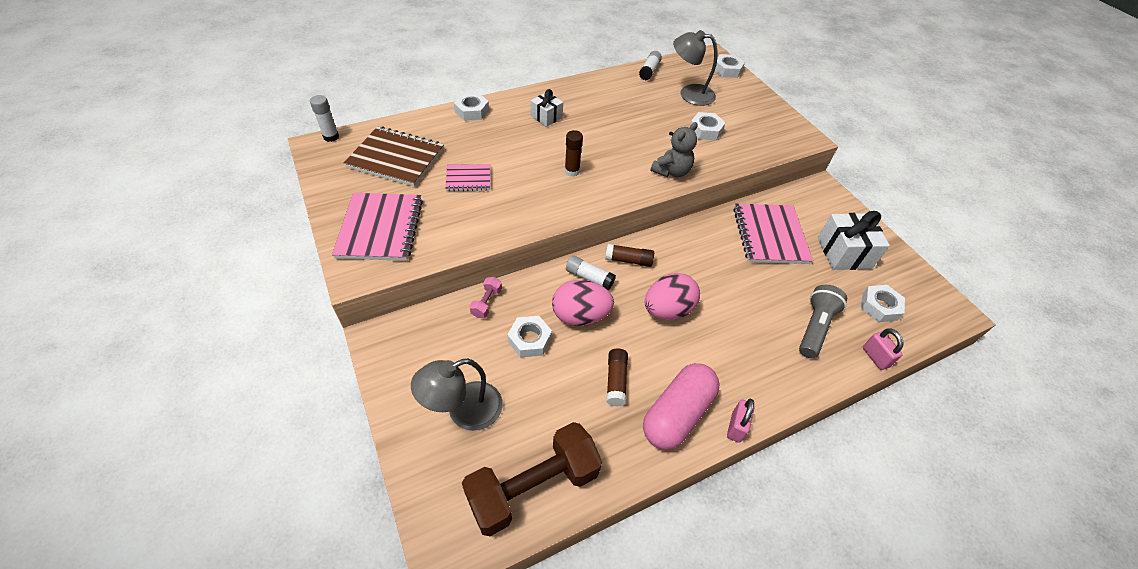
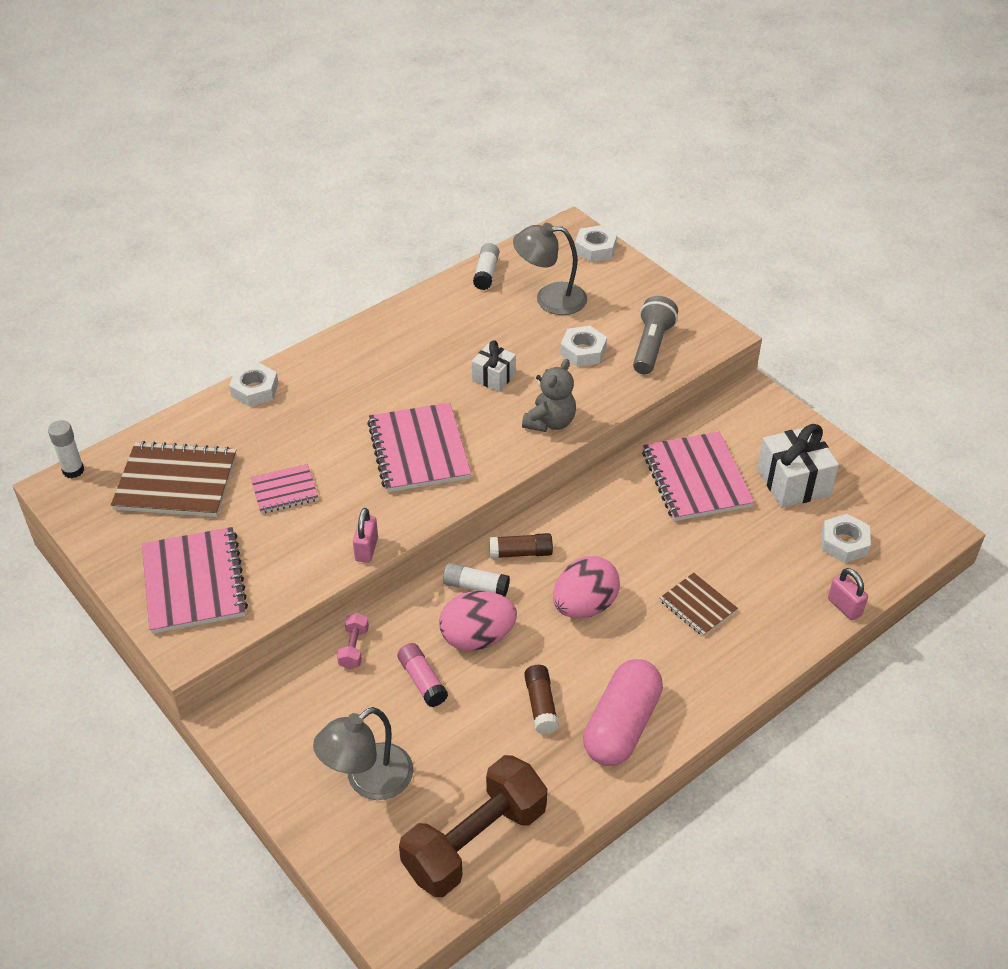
camera: 10 degrees left, 5 degrees down
white nut [507,316,552,358] -> pink glue stick [397,643,448,707]
white gift [531,89,563,127] -> white gift moved to [472,340,516,392]
brown glue stick [565,130,583,177] -> pink notebook [367,403,471,492]
pink padlock [727,398,755,443] -> pink padlock moved to [353,508,378,563]
grey flashlight [799,285,847,358] -> grey flashlight moved to [633,296,678,375]
none -> brown notebook [660,573,738,636]

